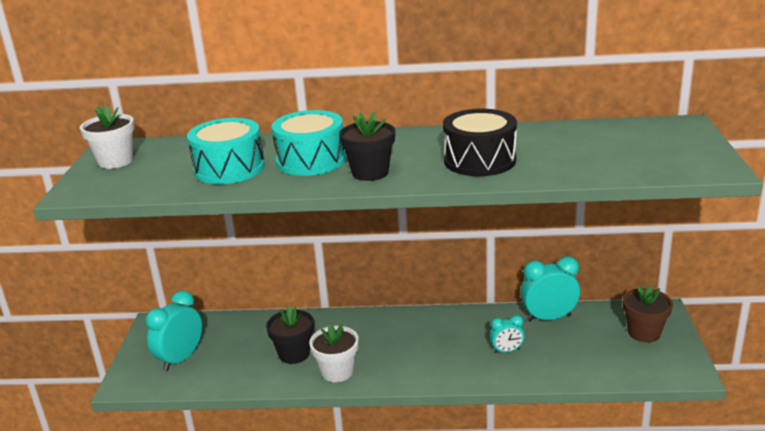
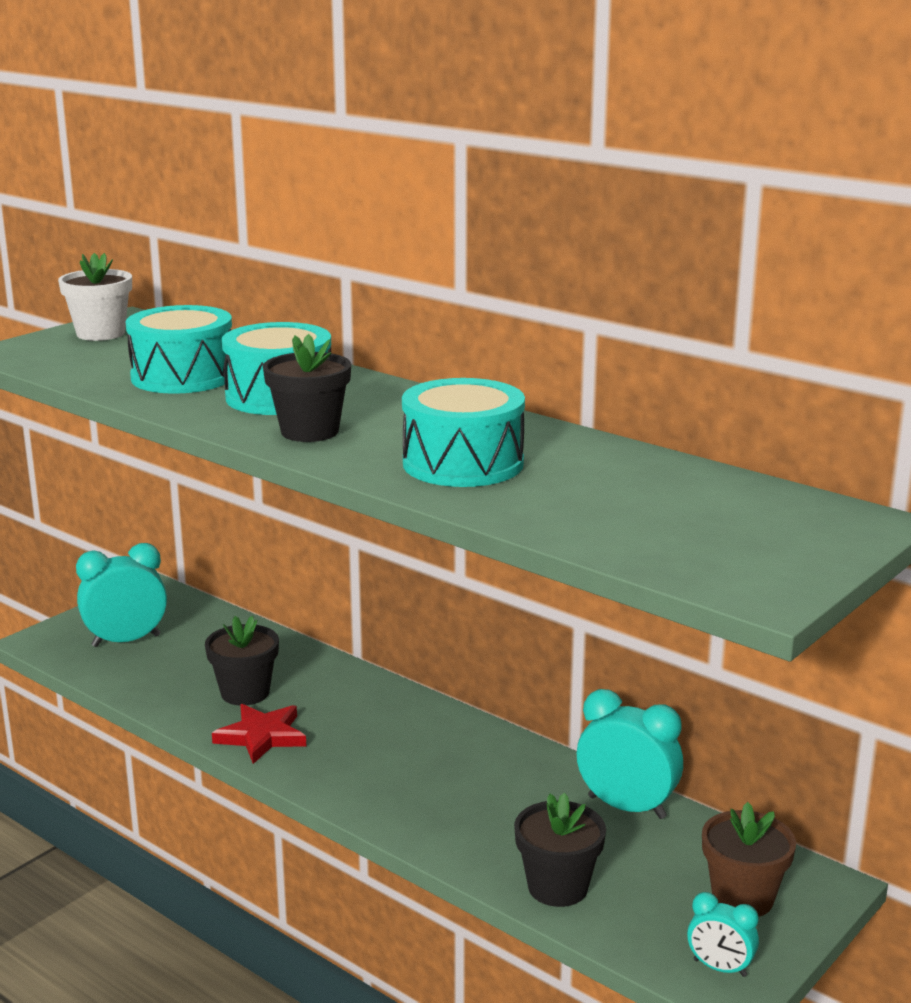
camera: 35 degrees right, 5 degrees down
white flower pot [309,323,359,382] -> red star [212,704,306,764]
black drum [443,109,517,176] -> turquoise drum [402,378,525,487]
turquoise clock [490,315,525,353] -> turquoise clock moved to [687,892,759,977]
none -> black flower pot [514,793,606,907]

